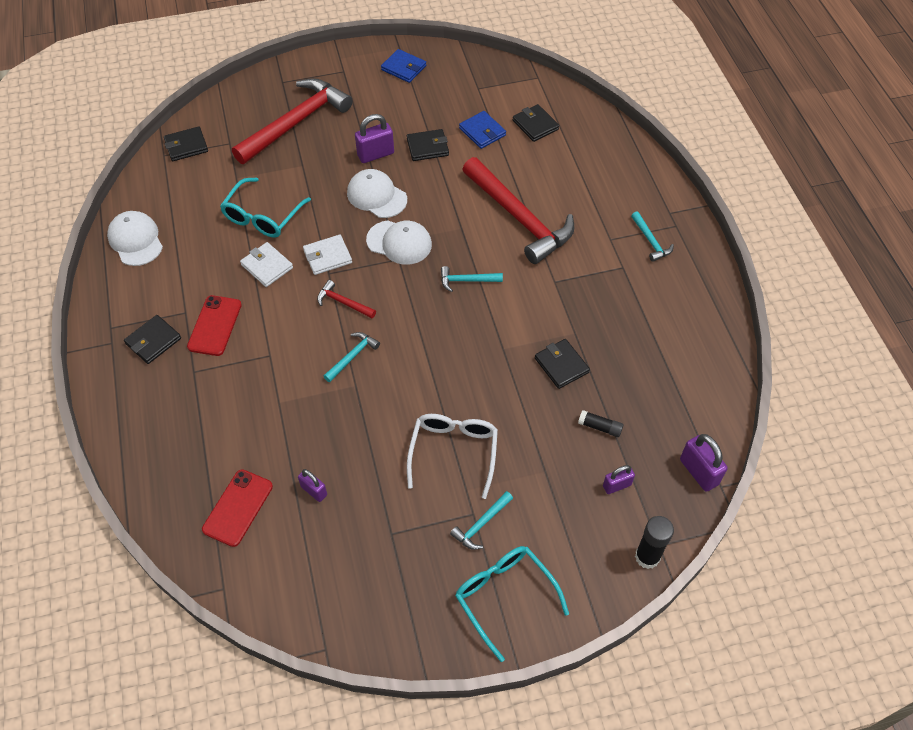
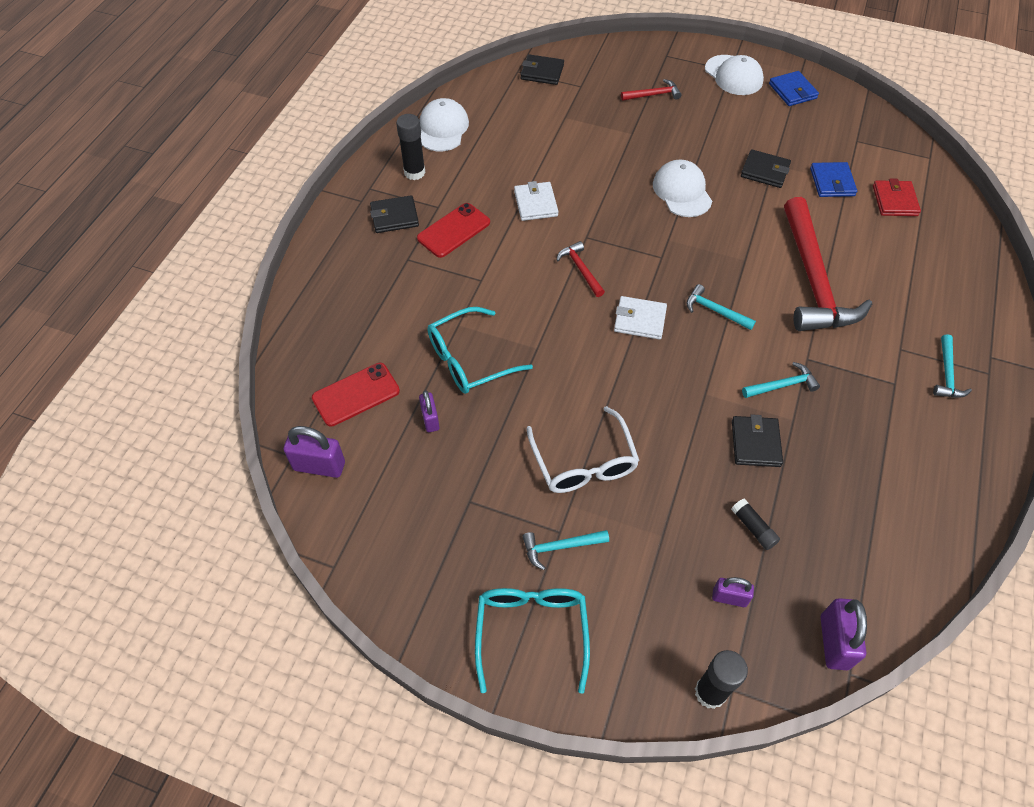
camera: 35 degrees right, 0 degrees up
turquoise glasses [220,178,311,238] -> turquoise glasses moved to [427,307,533,394]
red hammer [232,78,353,164] -> red hammer [621,79,681,101], size x0.42
white wallet [303,235,352,275] -> white wallet moved to [614,296,667,340]
turquoise hammer [324,332,380,382] -> turquoise hammer moved to [742,362,820,398]
purple padlock [355,114,394,163] -> purple padlock moved to [284,426,345,478]
white cap [366,220,432,265] -> white cap moved to [705,55,764,95]
white glasses [407,414,498,499] -> white glasses turned 120 degrees clockwise [526,406,640,493]
black wallet [513,104,559,142] -> red wallet [873,179,921,216]
none -> black glue stick [396,114,425,180]

